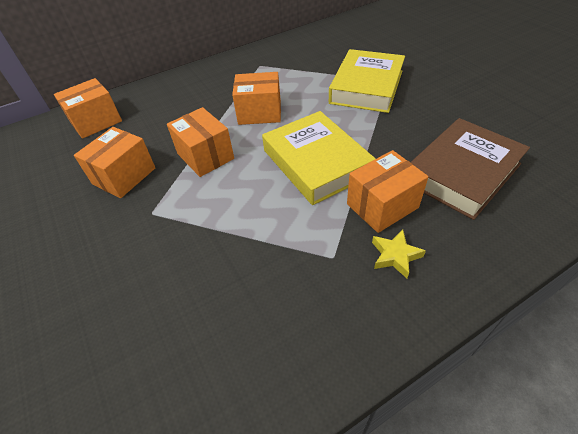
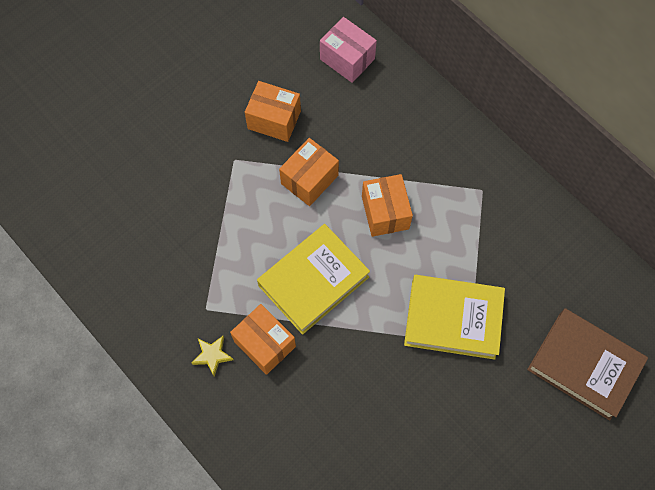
camera: 75 degrees right, 20 degrees up
orange box [54,78,122,139] -> pink box [320,17,377,83]
brown book [411,118,530,220] -> brown book moved to [527,308,648,421]

